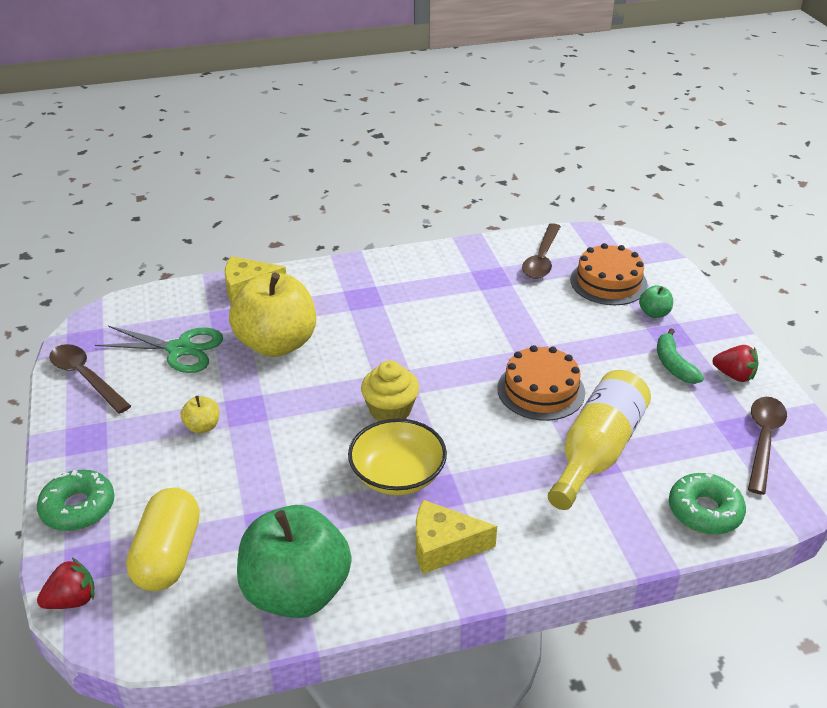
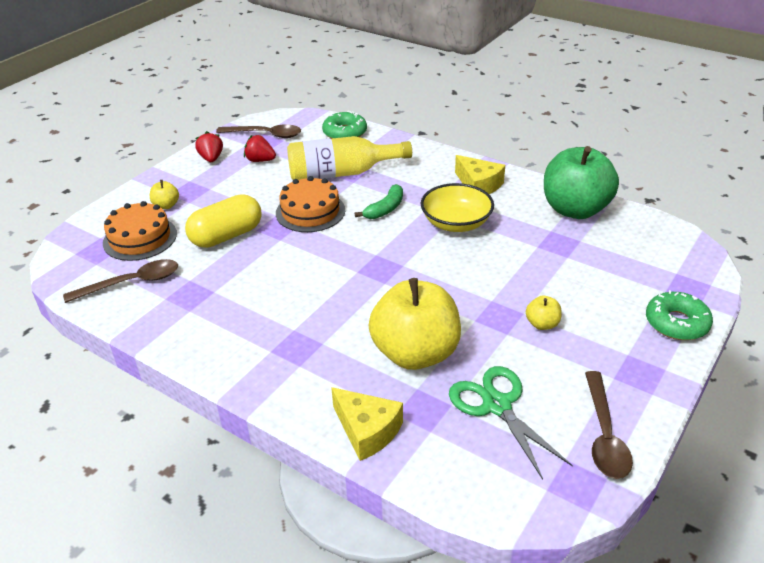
camera: 130 degrees left, 0 degrees up
red strawberry [37,558,95,609] -> red strawberry moved to [244,135,276,162]
yellow capsule [126,488,200,591] -> yellow capsule moved to [185,194,262,248]
yellow cupcake [361,360,419,421] -> none
green apple [639,285,673,318] -> yellow apple [150,180,179,209]
green banana [657,329,704,384] -> green banana moved to [354,184,403,219]
brown spoon [748,397,787,495] -> brown spoon turned 150 degrees counterclockwise [216,124,301,138]

